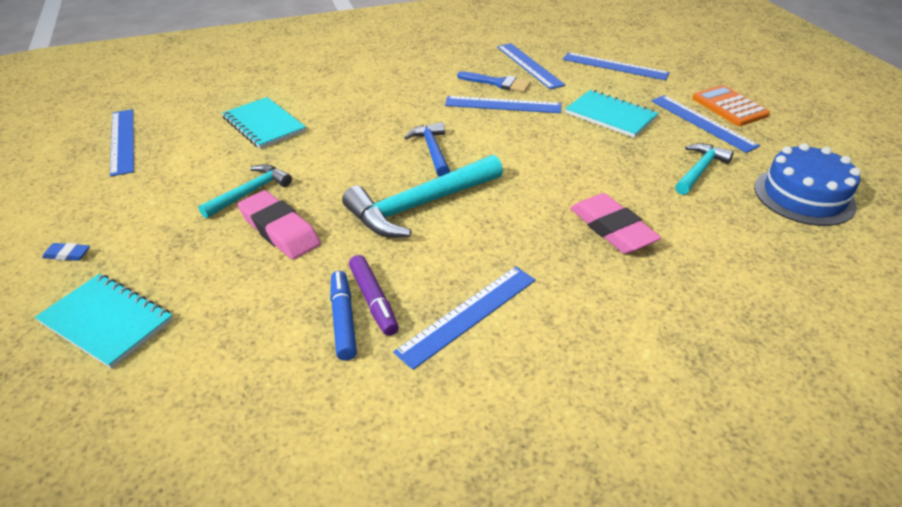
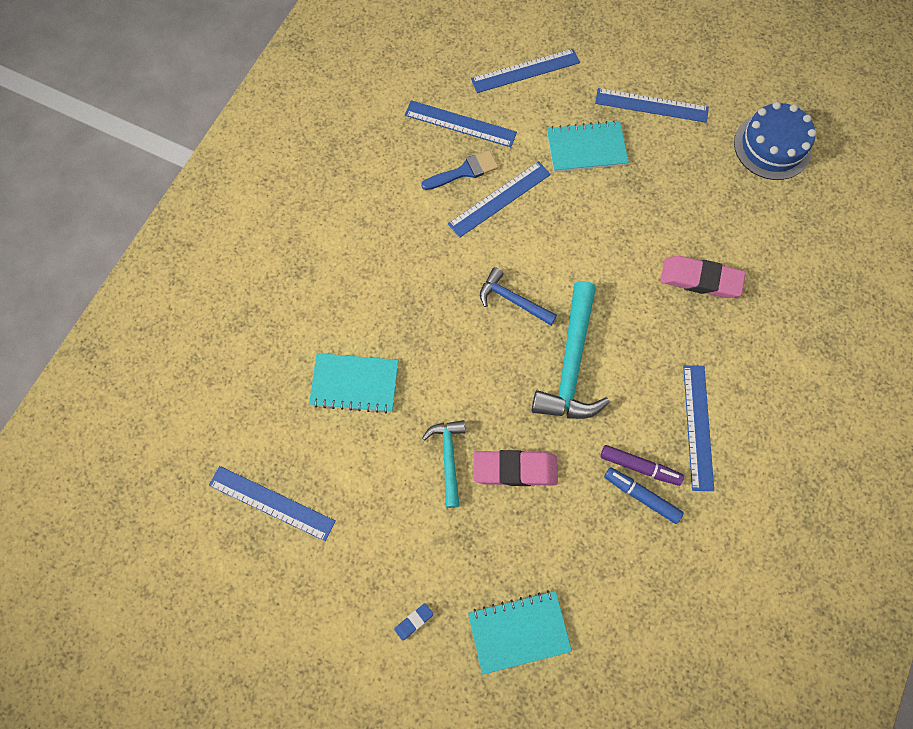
camera: 45 degrees left, 30 degrees up
turquoise hammer [675,143,734,195] -> none
orange calculator [692,85,770,126] -> none

